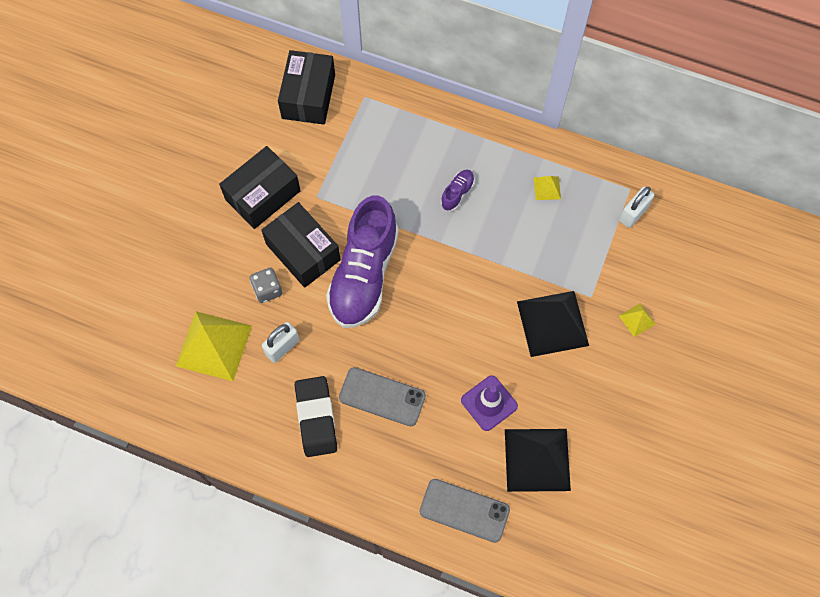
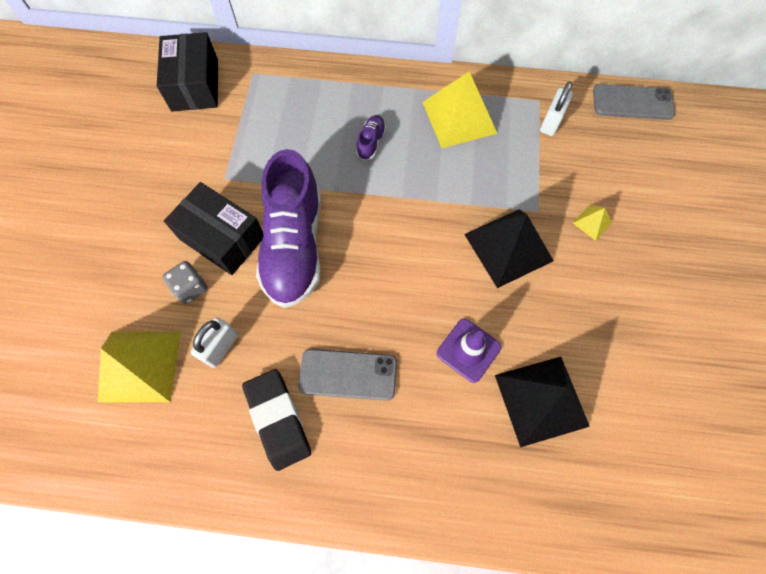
camera: 15 degrees left, 0 degrees up
black box [219,146,301,229] -> none
grey phone [420,479,510,543] -> grey phone moved to [593,84,675,120]
yellow pyramid [534,176,561,200] -> yellow pyramid [422,72,498,148], size x2.24

